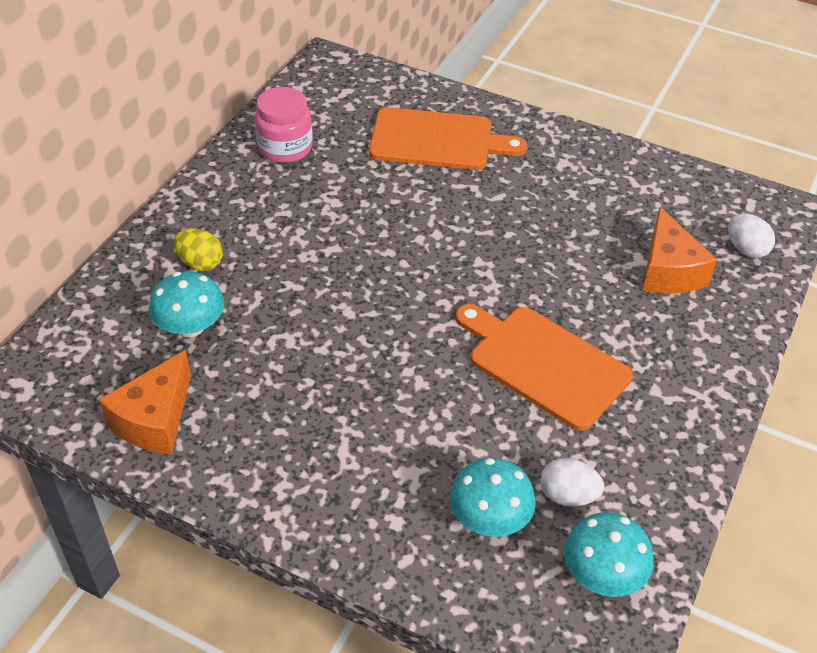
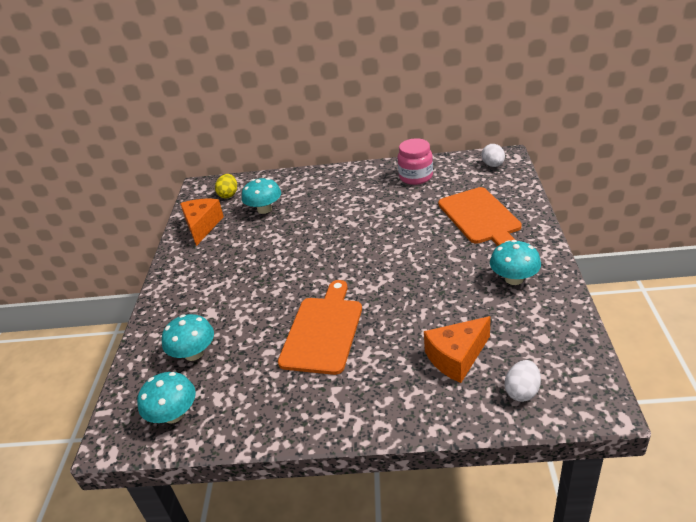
camera: 70 degrees right, 10 degrees down
orange cheese [99,350,191,455] -> orange cheese turned 90 degrees clockwise [180,199,224,246]
yellow egg [174,228,223,271] -> yellow egg moved to [215,174,237,198]
white egg [540,458,604,506] -> white egg moved to [481,144,505,167]
none -> turquoise mushroom [490,240,541,285]

